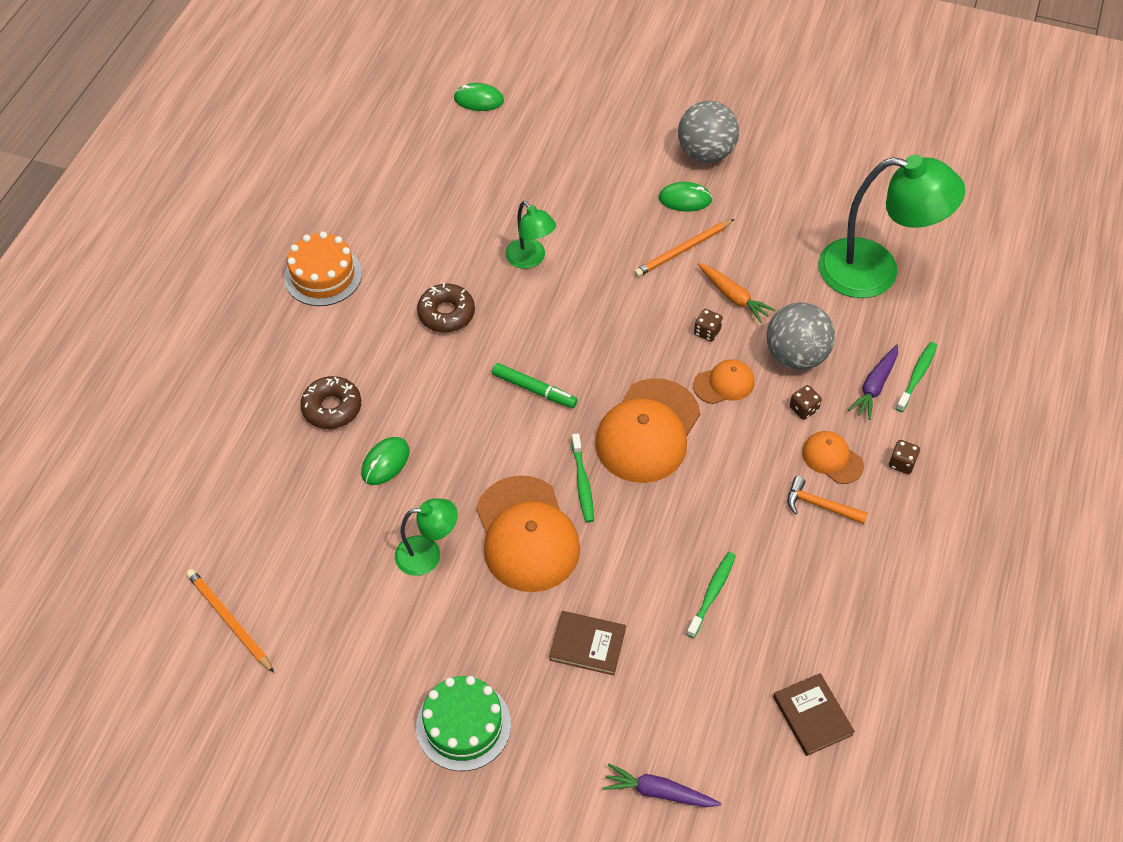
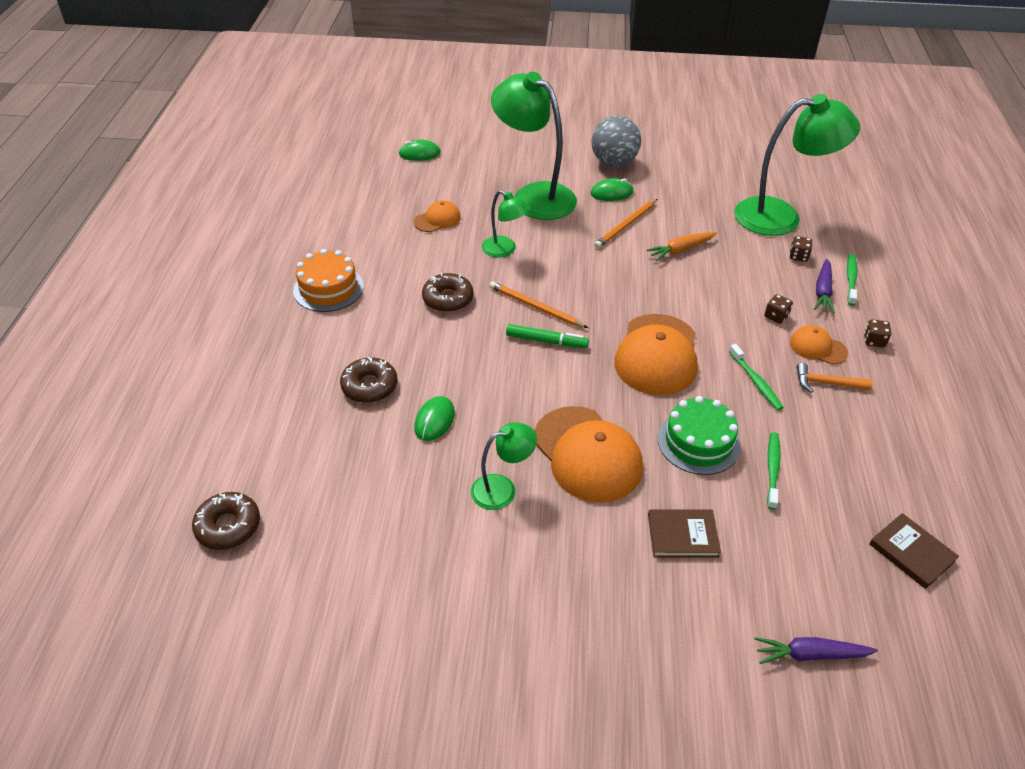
camera: 15 degrees left, 10 degrees down
orange pencil [186,569,274,673] -> orange pencil moved to [490,281,588,328]
green cake [416,676,511,771] -> green cake moved to [658,396,741,475]
green toothbrush [571,434,594,523] -> green toothbrush moved to [729,344,784,410]
orange cap [693,359,754,404] -> orange cap moved to [413,200,461,232]
brown dice [694,309,723,342] -> brown dice moved to [789,236,812,262]
orange carrot [698,263,775,323] -> orange carrot turned 120 degrees clockwise [646,232,717,261]
grey ball [767,302,835,370] -> none
none -> brown donut [192,492,260,550]
none -> green lamp [491,72,577,220]

